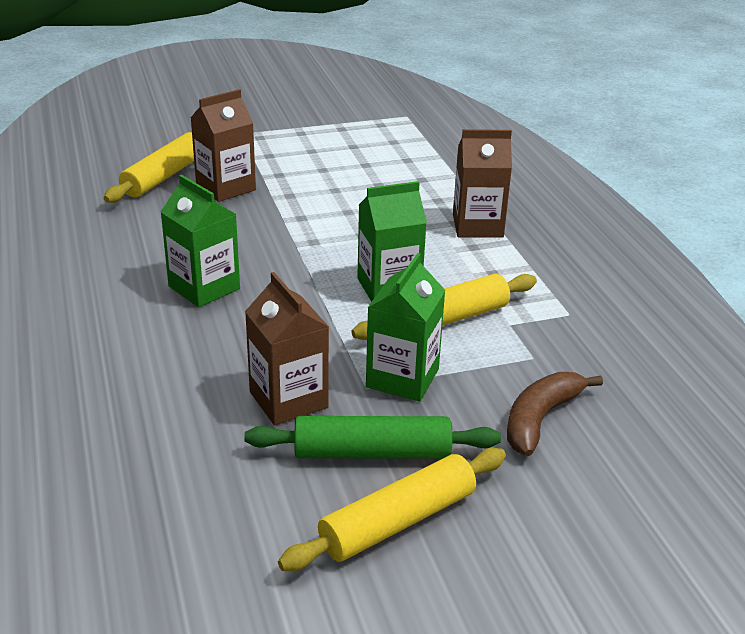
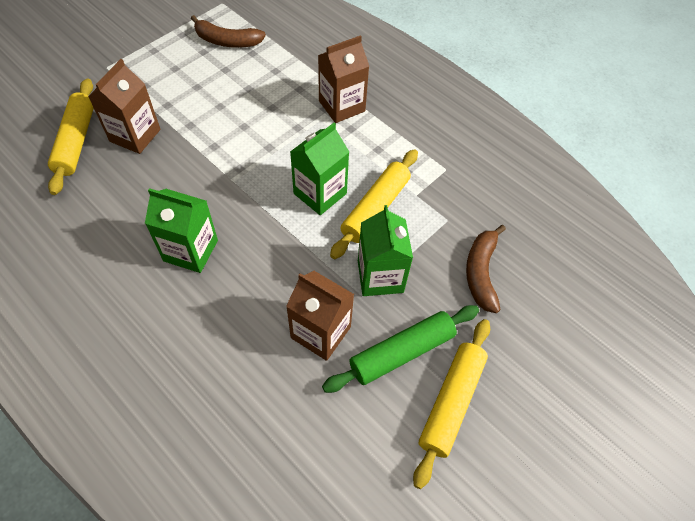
camera: 30 degrees left, 25 degrees up
none -> brown banana [191,15,266,48]

